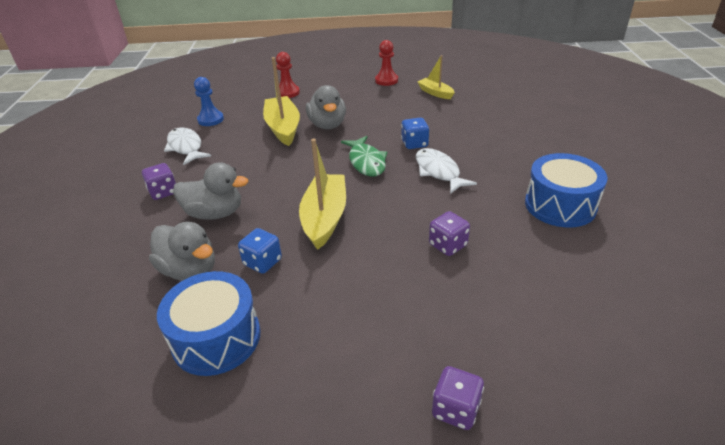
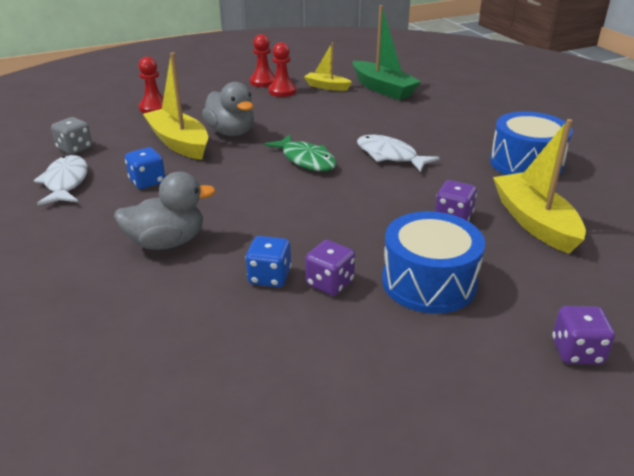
camera: 25 degrees left, 5 degrees down
purple dice [142,163,176,200] -> purple dice moved to [305,240,355,296]
grey duck [149,222,215,281] -> none
blue drum [157,271,260,376] -> blue drum moved to [382,211,485,314]
white fish [164,127,211,165] -> white fish turned 45 degrees clockwise [34,155,88,205]
blue pawn [194,77,224,126] -> grey dice [51,117,92,155]
yellow boat [299,138,346,250] -> yellow boat moved to [493,119,586,254]
blue dice [401,118,429,149] -> blue dice moved to [125,147,165,189]
none -> red pawn [268,42,296,97]
none -> green boat [353,5,421,100]

